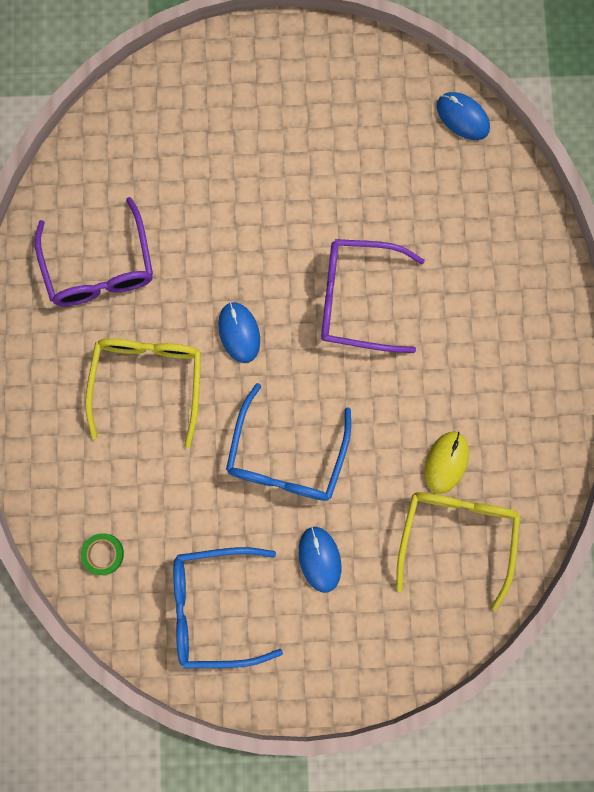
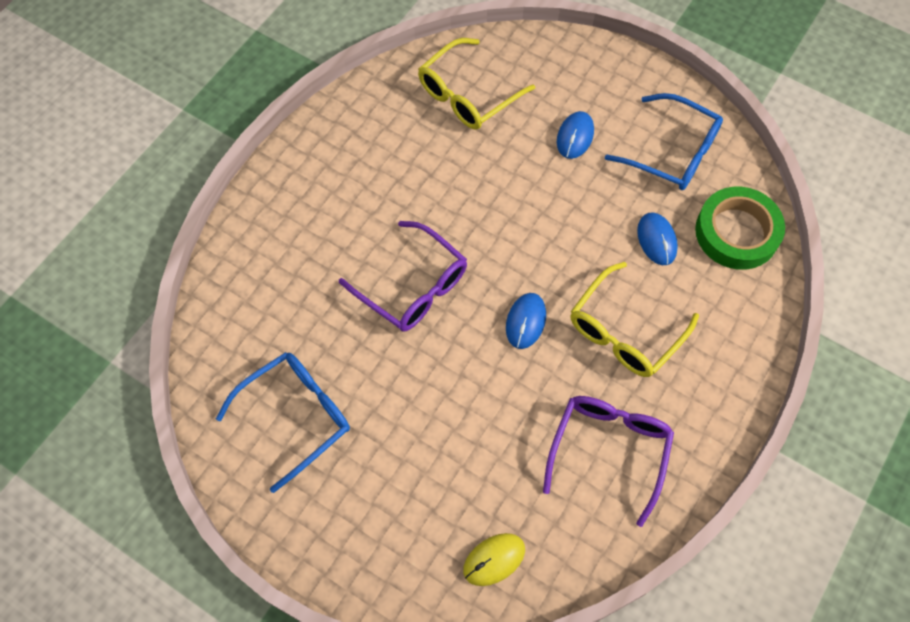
camera: 145 degrees left, 15 degrees down
green tape [81,534,124,575] -> green tape [695,187,785,270], size x2.27
blue glasses [226,383,351,501] -> blue glasses moved to [216,352,350,493]
yellow mouse [424,431,469,494] -> yellow mouse moved to [463,533,525,586]
blue mouse [437,92,490,140] -> blue mouse moved to [637,213,678,265]

